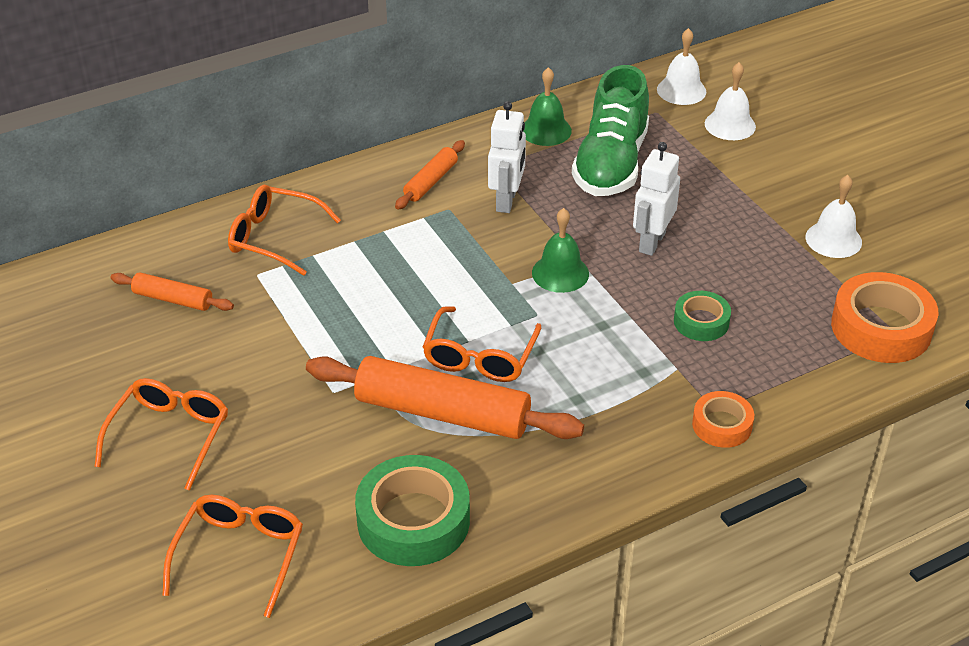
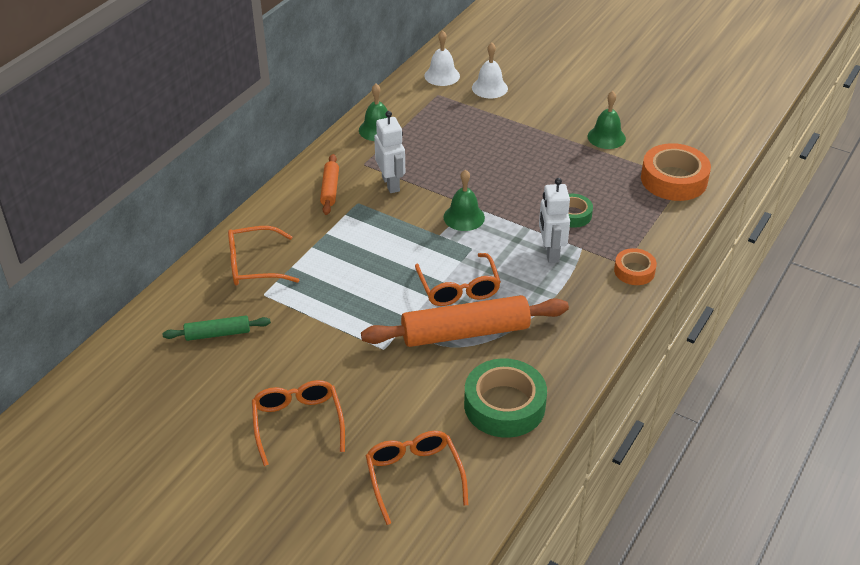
camera: 30 degrees left, 0 degrees up
orange rolling pin [111,272,234,311] -> green rolling pin [162,316,271,341]
green shoe [572,65,649,196] -> none
white robot [633,142,680,256] -> white robot moved to [539,178,570,263]
white bell [806,175,862,258] -> green bell [588,91,626,149]

